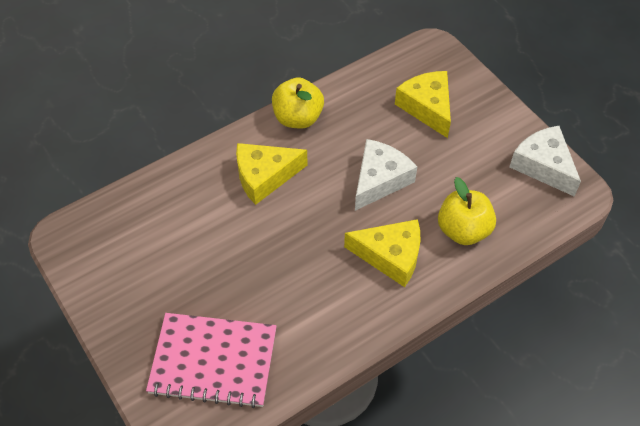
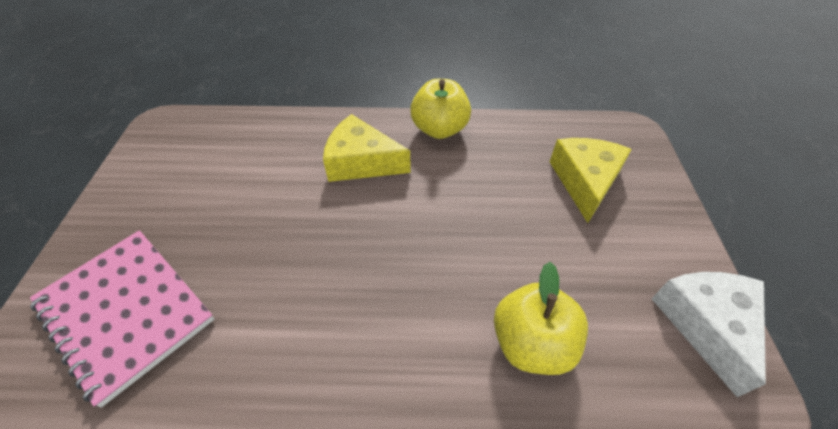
camera: 35 degrees right, 5 degrees down
yellow cheese [344,219,420,287] -> none
white cheese [355,139,417,211] -> none

